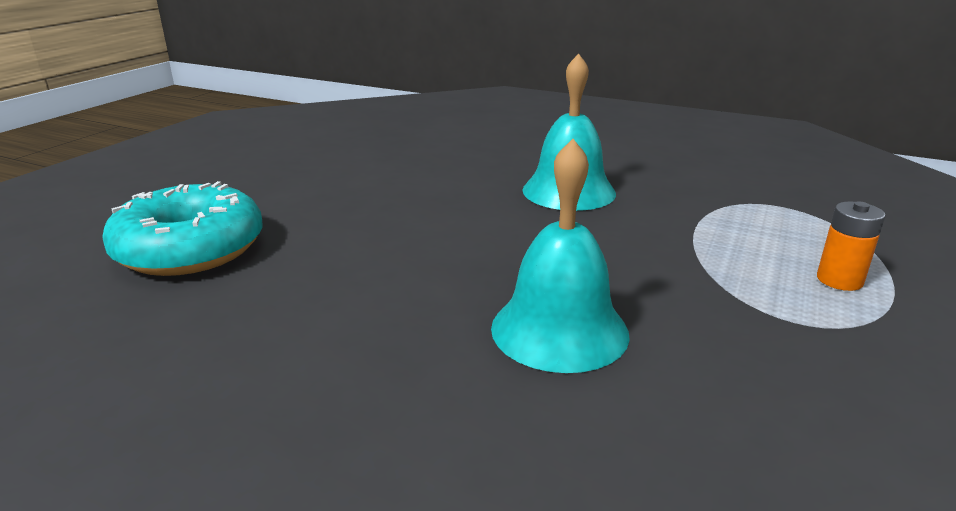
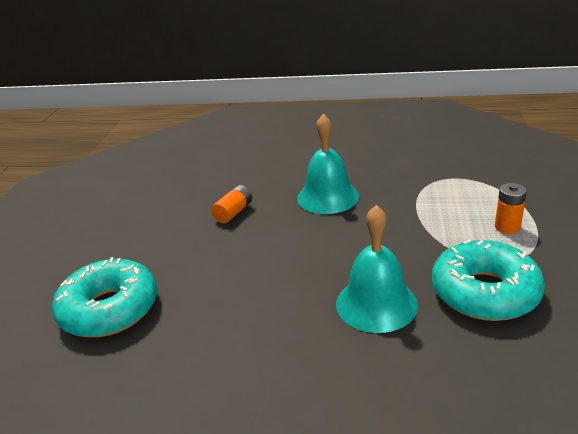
camera: 15 degrees left, 5 degrees up
none -> orange battery [211,185,252,223]
none -> turquoise donut [432,240,545,321]

